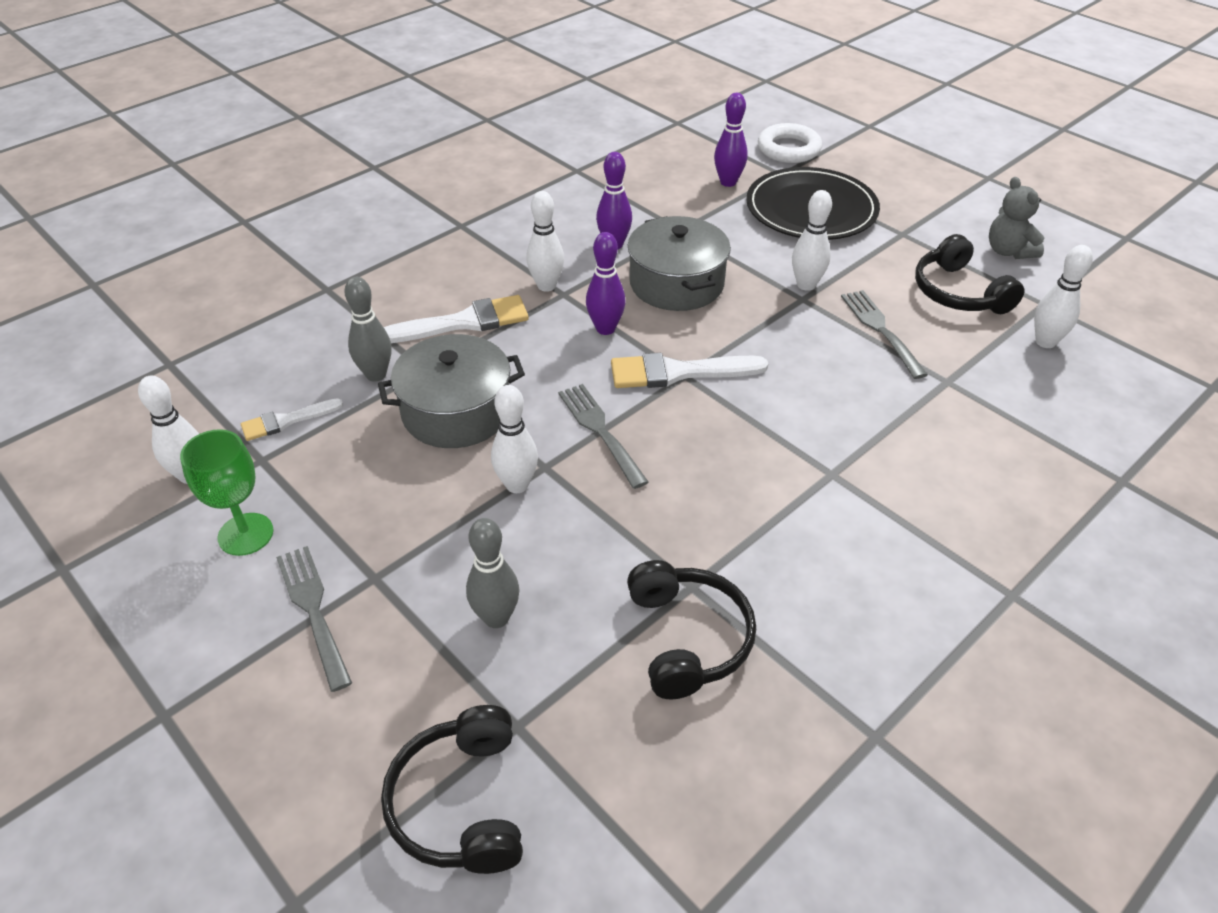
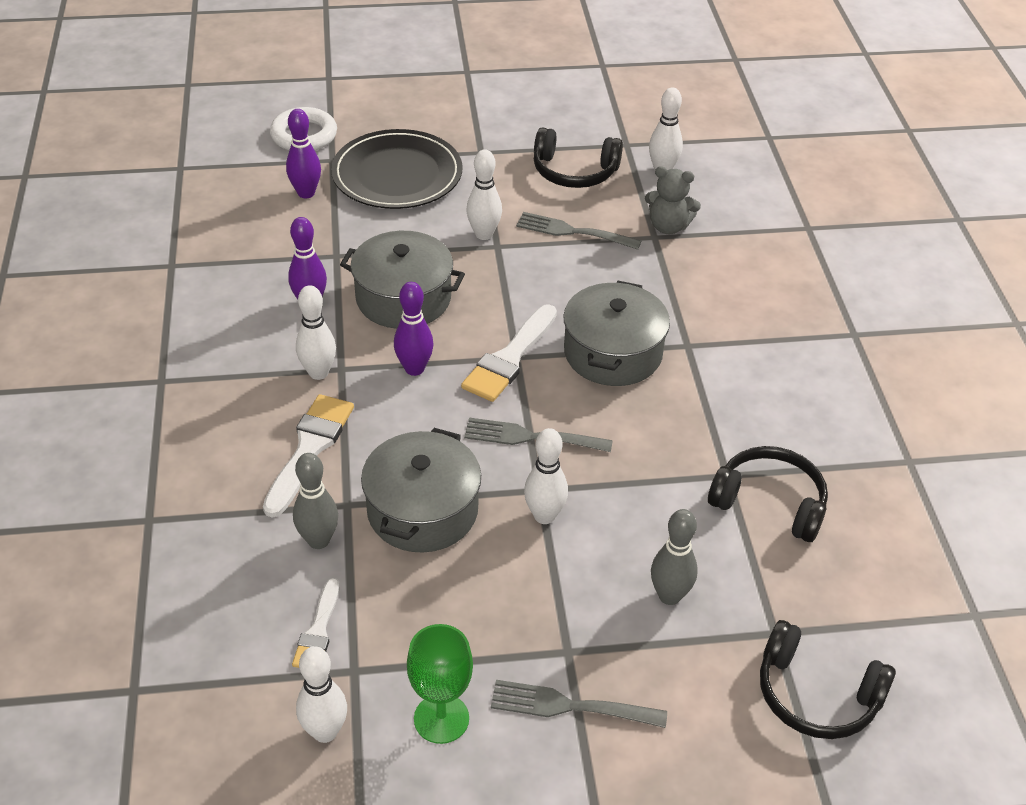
camera: 55 degrees left, 0 degrees up
grey teddy bear [989,177,1045,259] -> grey teddy bear moved to [645,166,701,234]
none -> grey pot [563,281,670,386]

